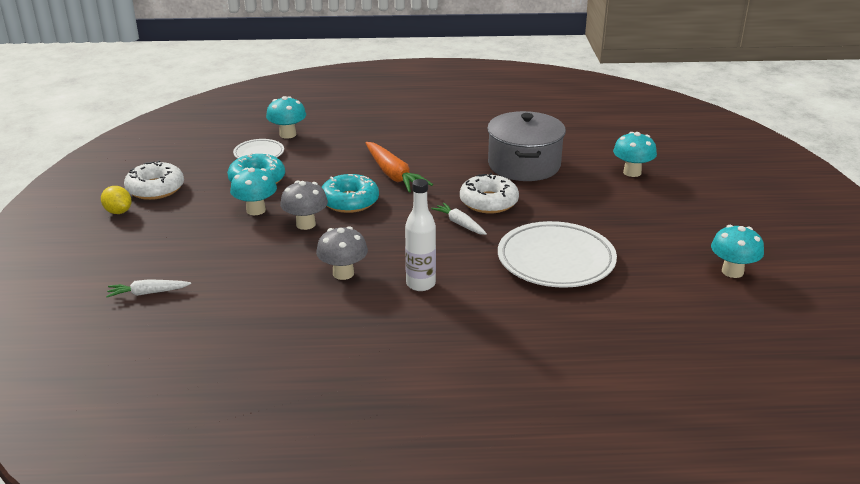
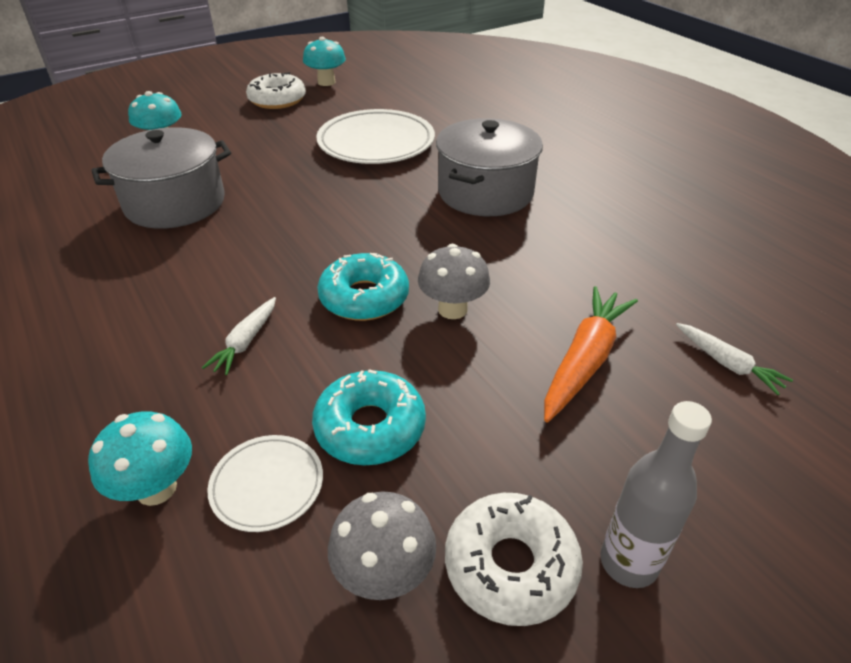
camera: 120 degrees left, 10 degrees up
yellow lemon [101,186,132,214] -> grey bottle [600,401,712,588]
turquoise mushroom [230,168,277,215] -> none
grey mushroom [316,226,368,280] -> grey mushroom moved to [328,491,436,600]
orange carrot [366,142,433,193] -> orange carrot moved to [544,286,638,422]
white bottle [405,179,436,291] -> grey pot [436,118,543,216]
white carrot [431,203,487,235] -> white carrot moved to [202,297,276,375]
white donut [460,173,519,213] -> white donut moved to [246,72,306,109]

